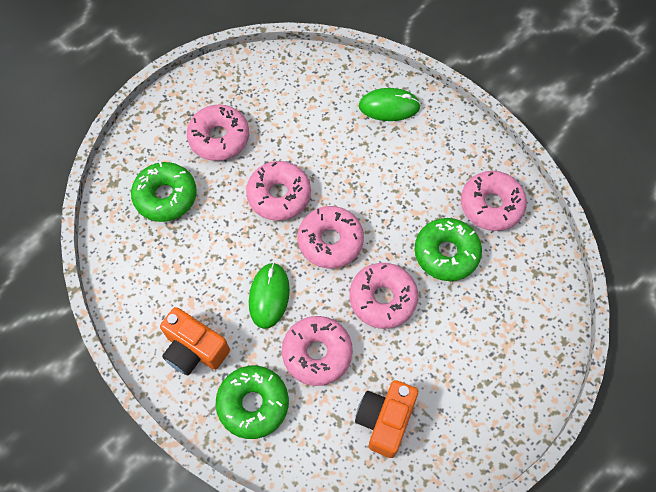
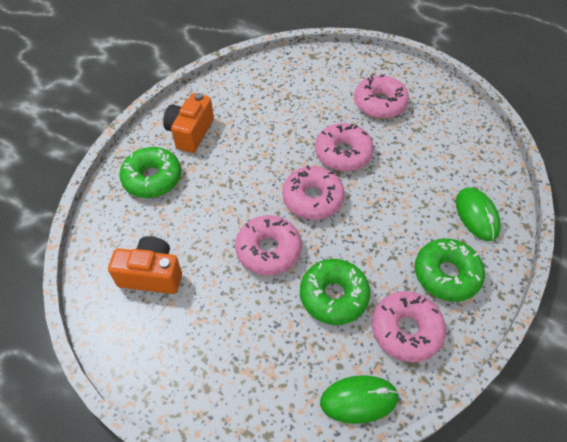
camera: 75 degrees right, 10 degrees down
green donut [131,162,197,222] -> green donut moved to [415,238,485,302]
green mouse [249,263,290,329] -> green mouse moved to [320,375,399,424]
pink donut [282,316,353,386] -> none

